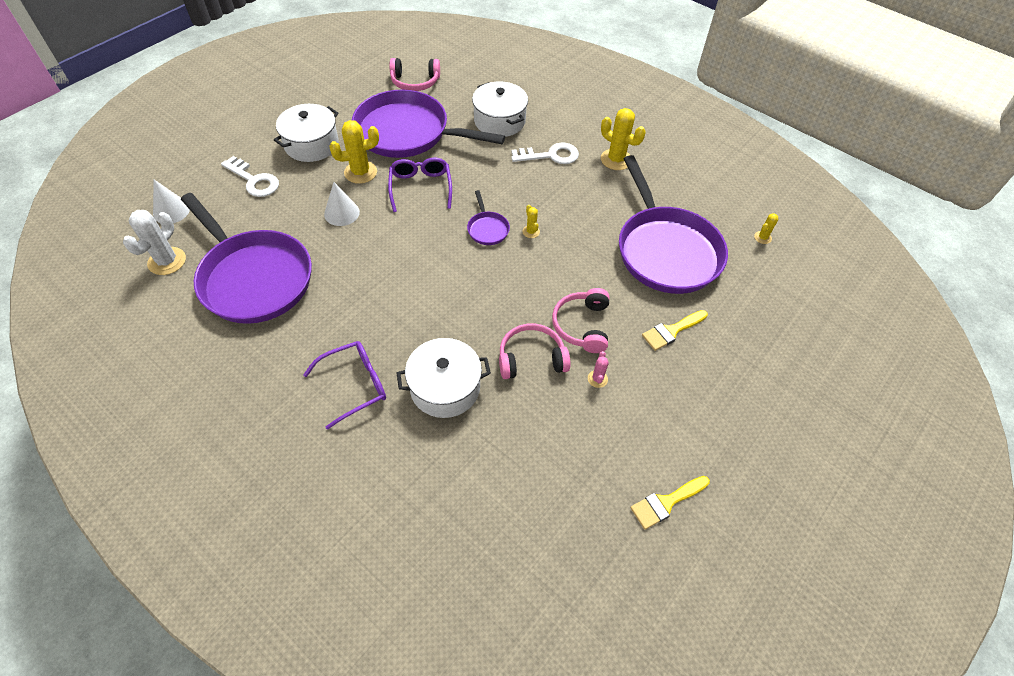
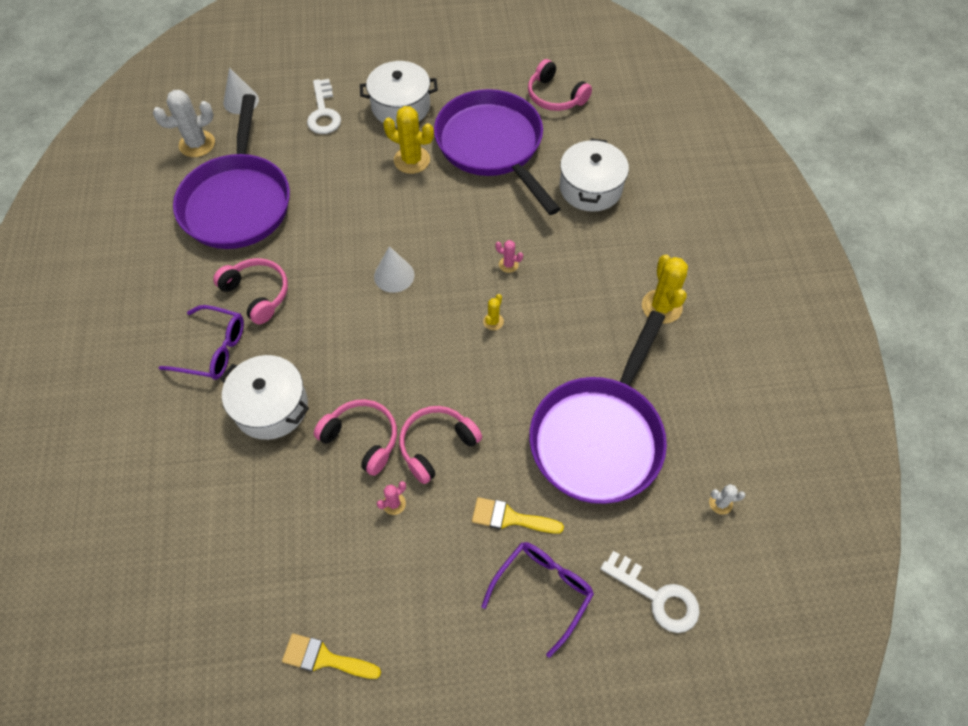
camera: 45 degrees right, 5 degrees up
white cone [324,182,360,226] -> white cone moved to [374,246,414,293]
purple glasses [388,157,452,212] -> purple glasses moved to [481,542,594,658]
purple pan [467,190,510,245] -> none
white key [511,142,579,164] -> white key moved to [600,551,700,633]
yellow cactus [754,213,779,244] -> white cactus [709,484,745,515]
none -> pink headphones [213,258,288,324]
none -> pink cactus [495,240,523,273]

